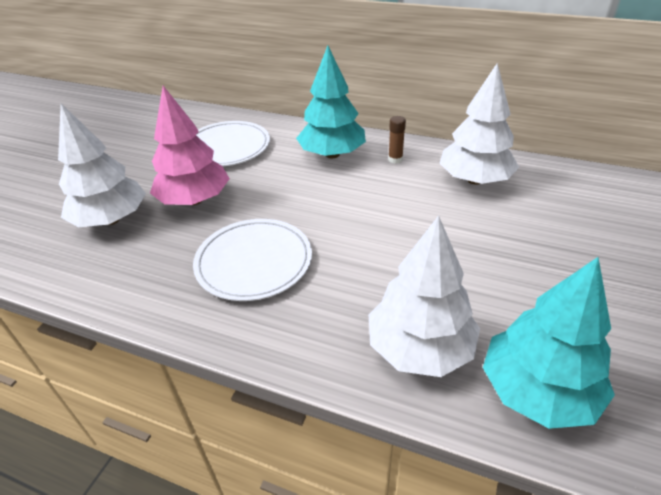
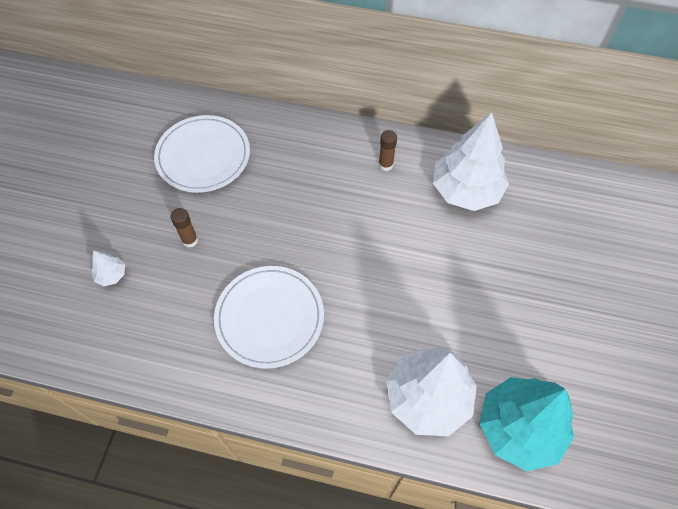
camera: 10 degrees left, 20 degrees up
white tree [58,104,146,227] -> white tree [91,250,125,286], size x0.42
pink tree [150,86,230,205] -> brown glue stick [170,208,198,248]
turquoise tree [296,46,366,158] -> none

